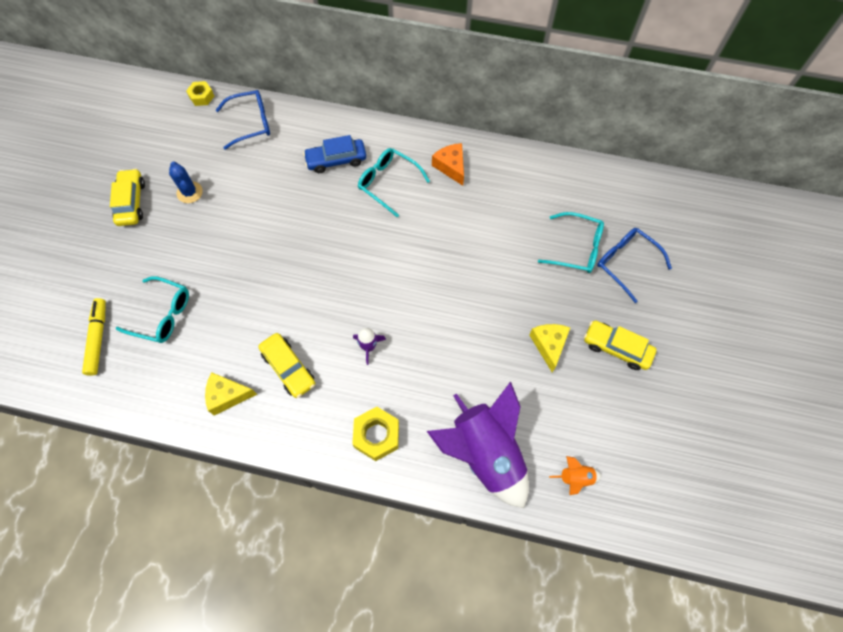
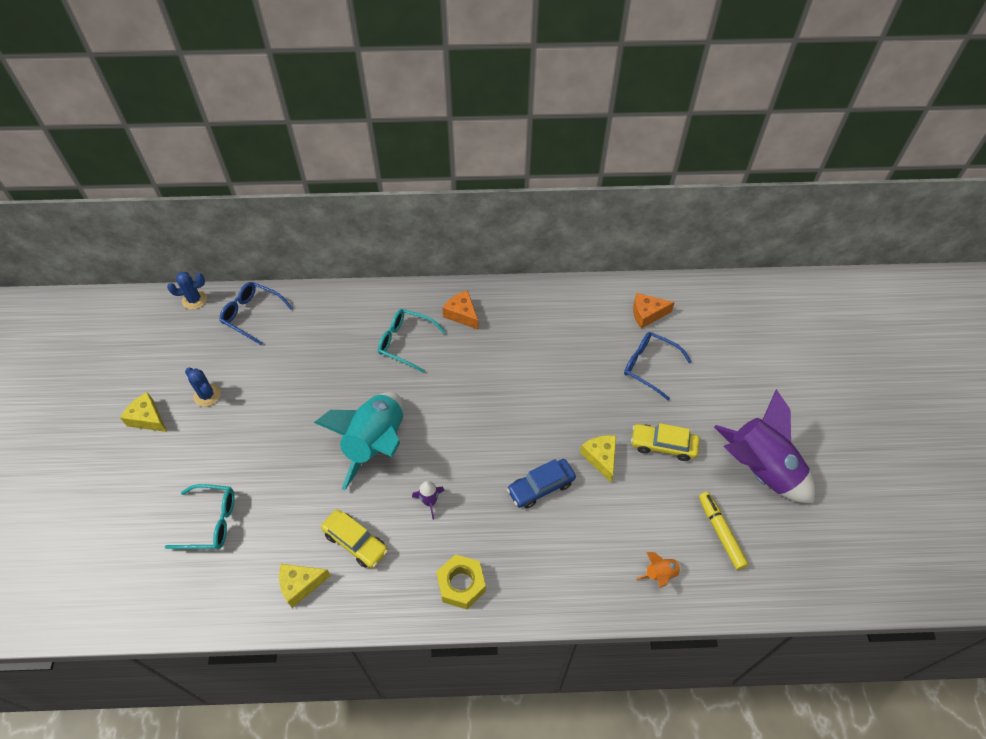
camera: 15 degrees left, 10 degrees down
yellow marker [82,298,106,376] -> yellow marker moved to [699,492,749,570]
yellow car [110,169,145,226] -> yellow cheese [120,392,167,432]
yellow nut [186,81,214,106] -> blue cactus [167,272,207,310]
blue glasses [216,90,270,150] -> blue glasses turned 120 degrees counterclockwise [220,282,293,345]
blue car [303,135,366,173] -> blue car moved to [507,459,576,508]
purple rocket [427,381,529,508] -> purple rocket moved to [714,389,815,503]
turquoise glasses [538,212,604,273] -> none
none -> turquoise rocket [314,392,403,491]
none -> orange cheese [633,293,675,328]

